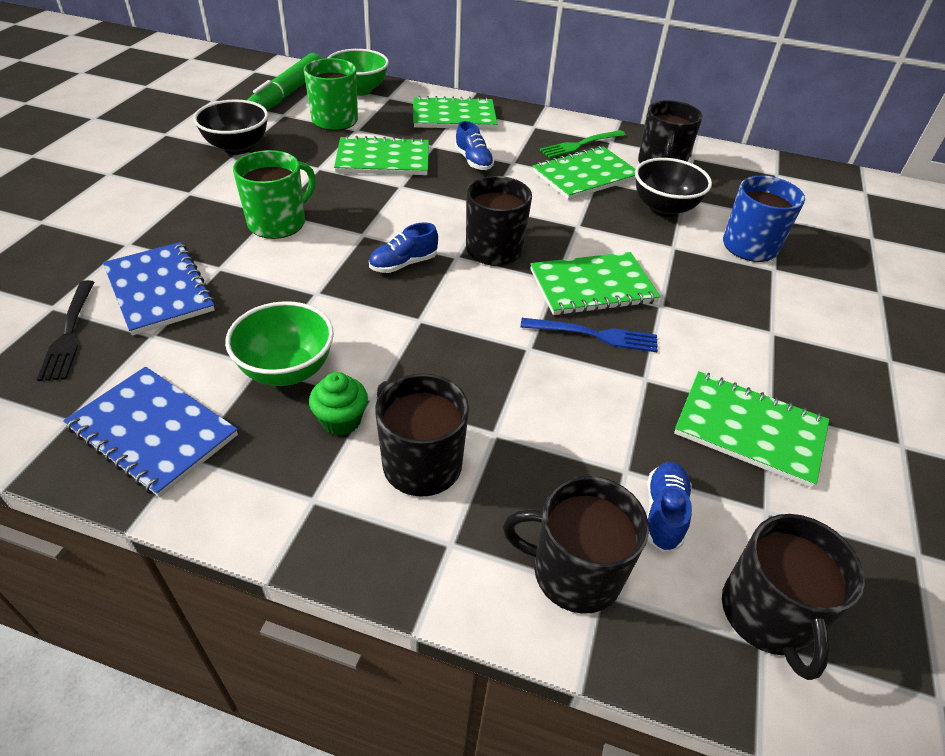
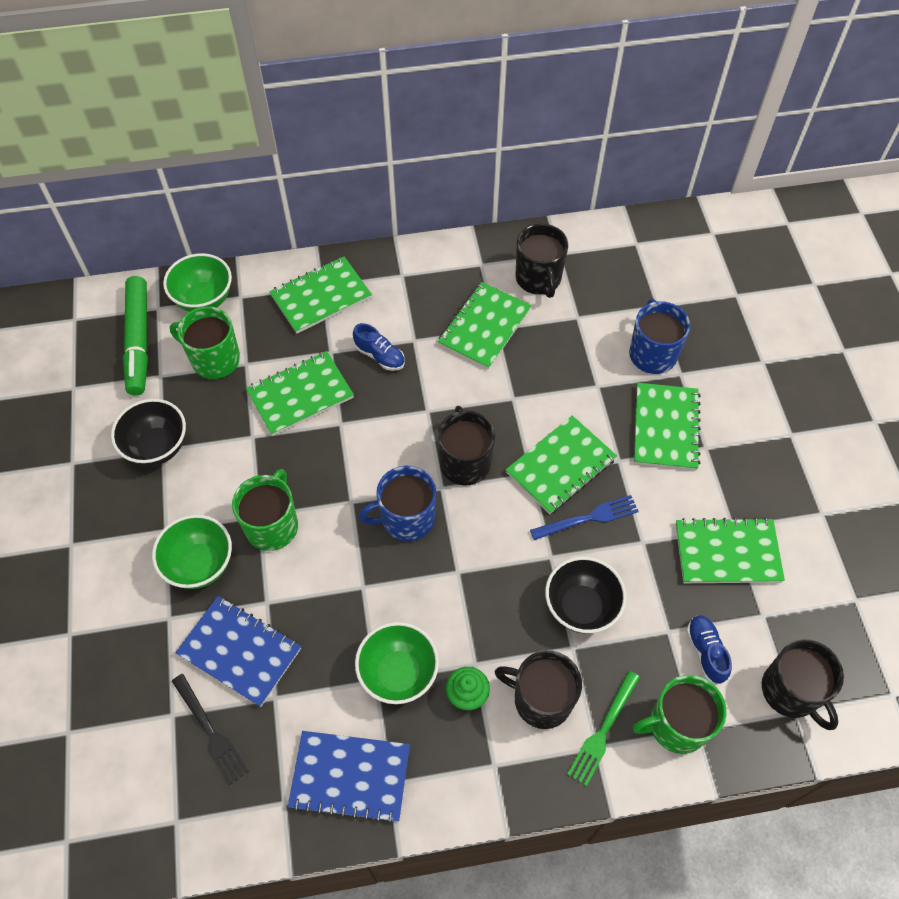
camera: 25 degrees left, 15 degrees up
blue shoe [369,222,438,273] -> blue mug [359,466,436,541]
black mug [503,476,649,614] -> green mug [632,675,726,754]
green fork [540,130,626,158] -> green fork moved to [567,671,640,786]
black bowl [635,158,712,217] -> black bowl moved to [545,556,627,634]
none -> green bowl [152,515,232,589]
none -> green notebook [634,383,701,470]

